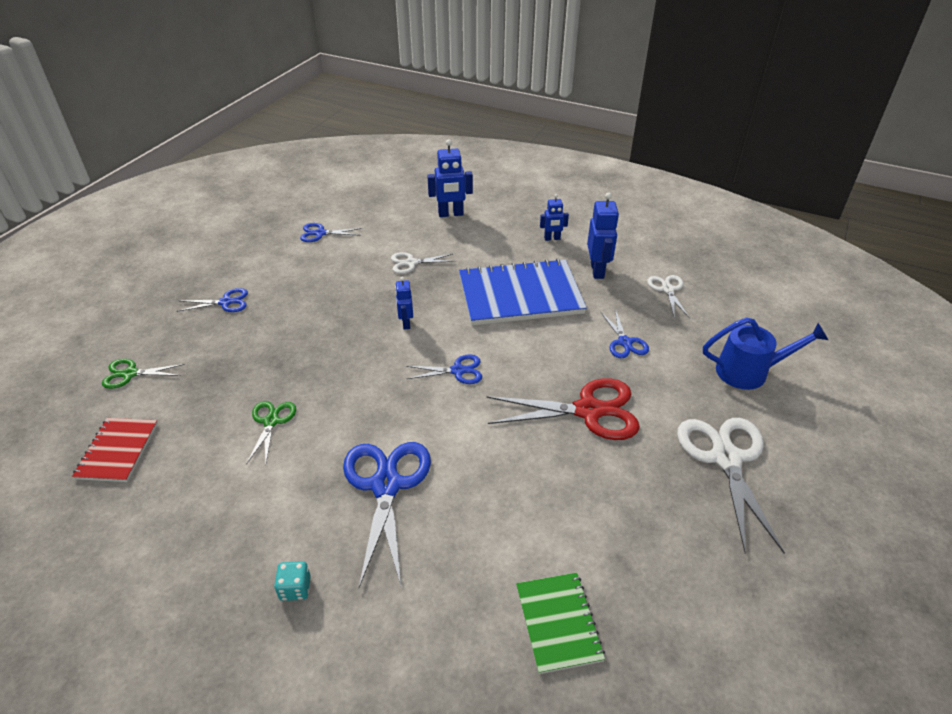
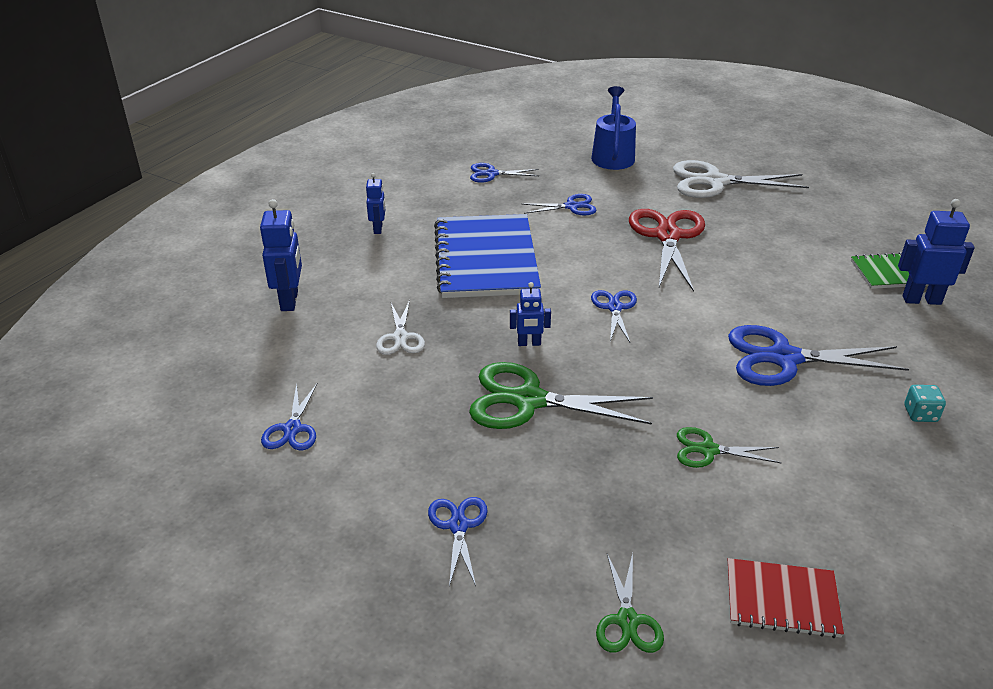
camera: 85 degrees left, 5 degrees down
blue robot [587,192,619,279] -> blue robot moved to [898,199,975,305]
white scissors [647,275,690,318] -> blue scissors [470,163,539,183]
none -> green scissors [469,362,653,429]

